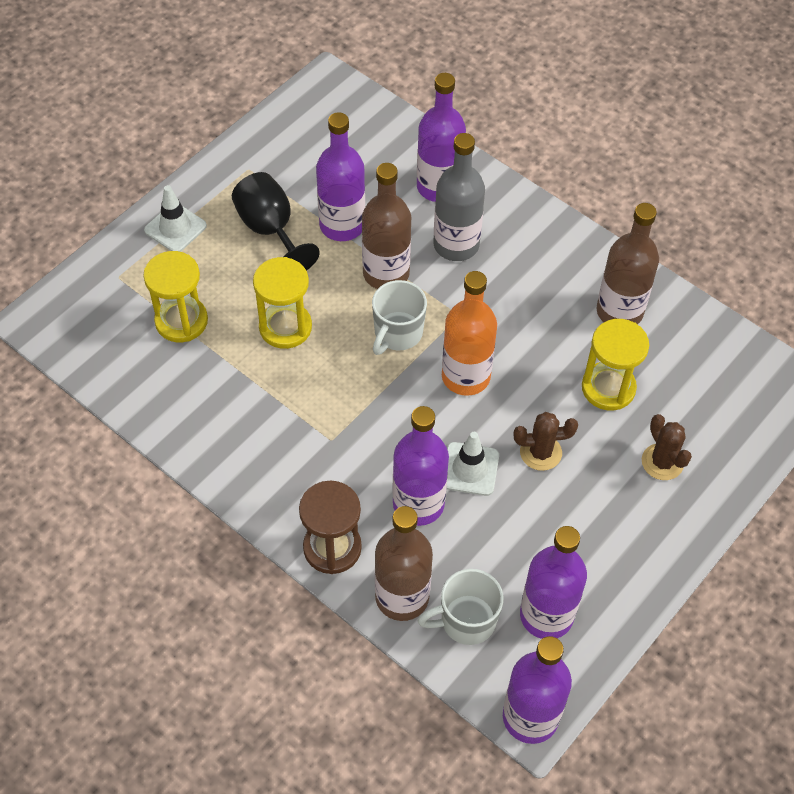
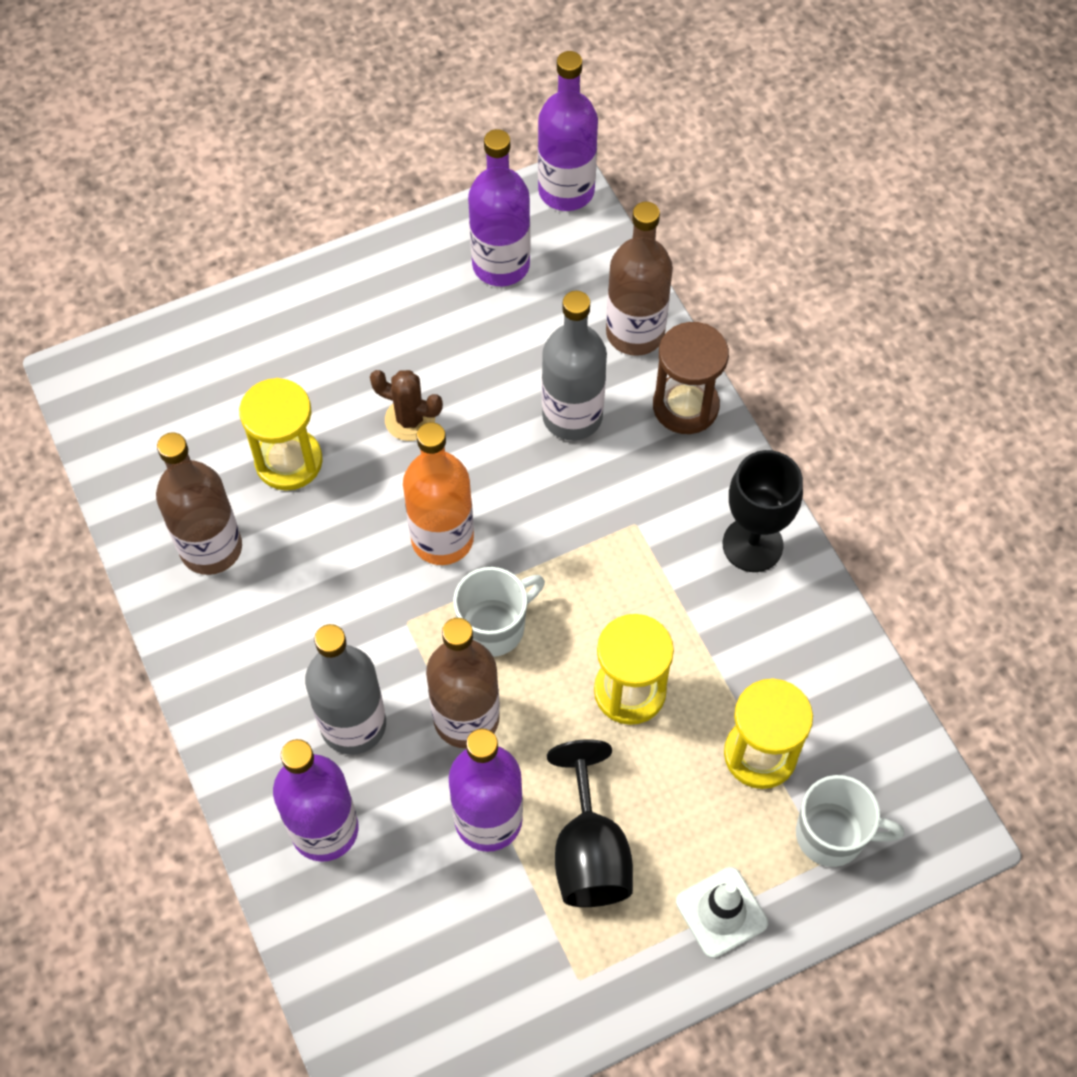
camera: 155 degrees left, 5 degrees up
purple bottle [392,406,449,526] -> grey bottle [542,291,607,441]
white mug [418,569,504,645] -> white mug moved to [796,775,904,867]
white traffic cone [447,432,499,496] -> none
brown cactus [642,414,692,480] -> none
none -> black goblet [723,450,803,572]

